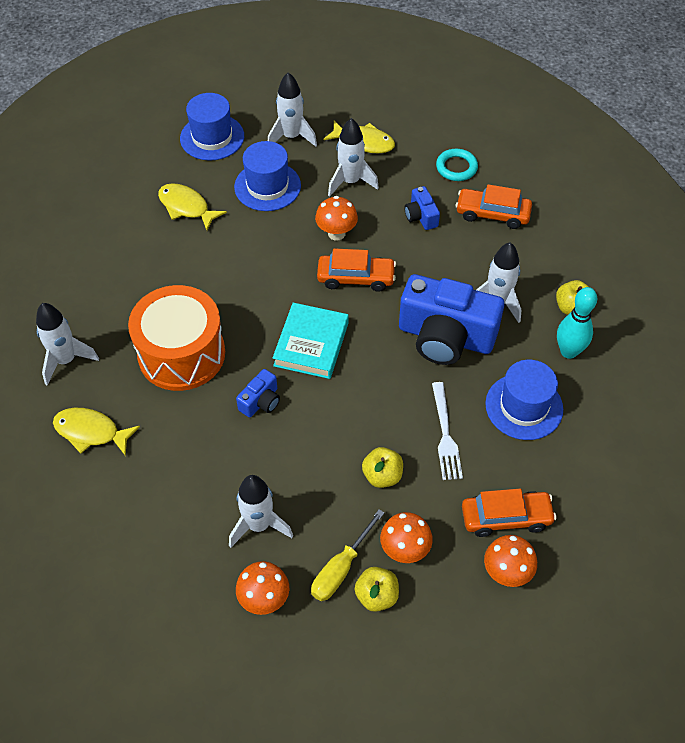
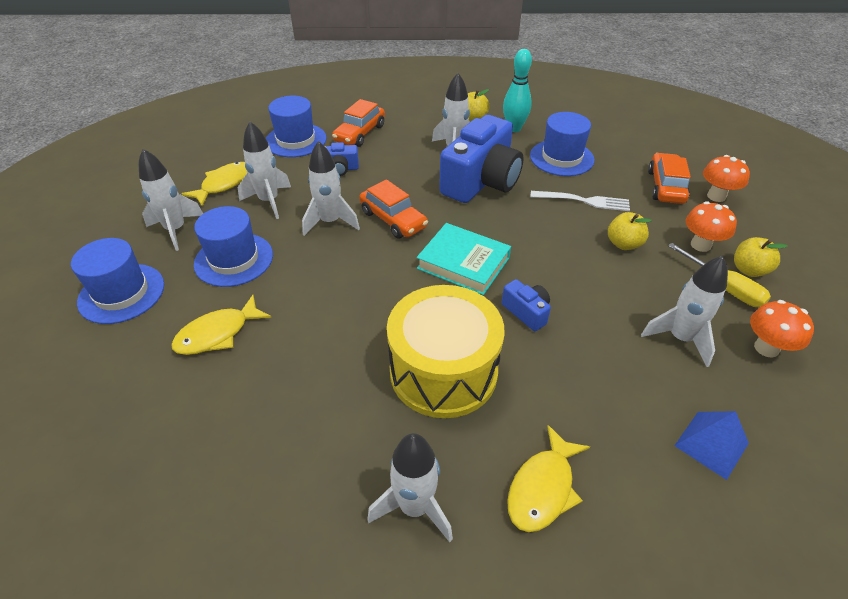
camera: 75 degrees left, 10 degrees down
orange drum [128,285,225,391] -> yellow drum [387,285,504,418]
orange mushroom [315,196,358,240] -> white rocket [302,141,360,236]
orange car [317,248,396,292] -> orange car turned 120 degrees clockwise [359,180,428,238]
turquoise ring [436,149,478,181] -> blue hat [266,96,327,157]
none -> blue pyramid [674,411,749,480]

